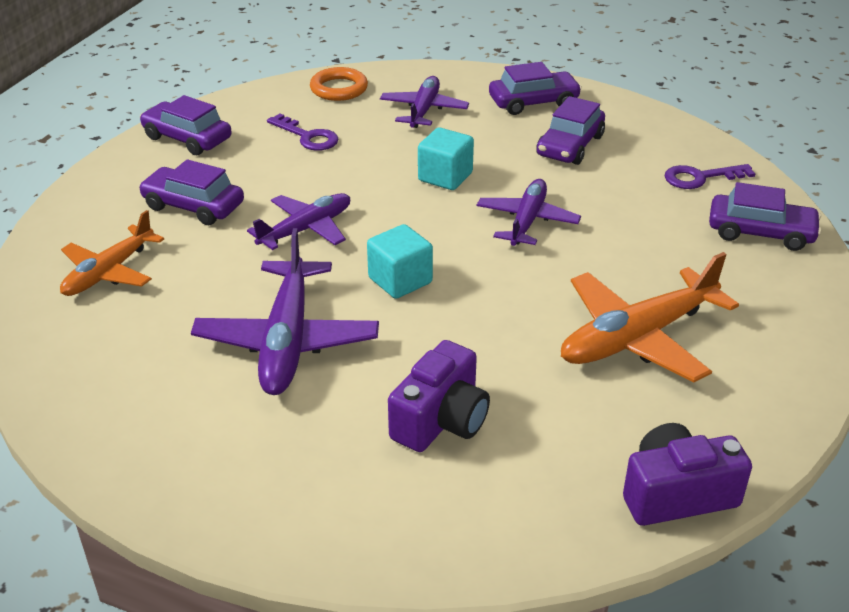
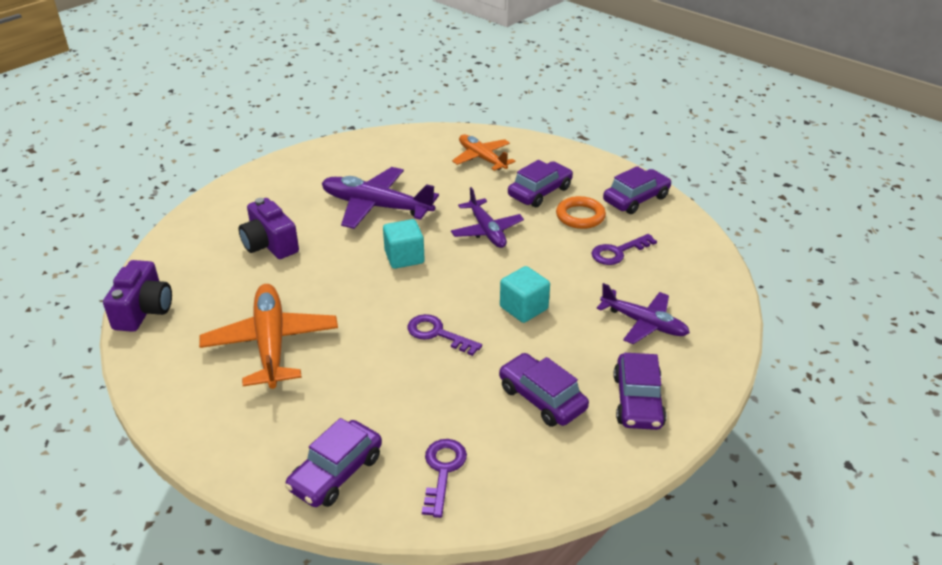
camera: 110 degrees right, 0 degrees up
orange ring [310,67,368,101] -> orange ring moved to [556,196,606,229]
purple plane [477,179,581,246] -> purple key [407,314,482,356]

